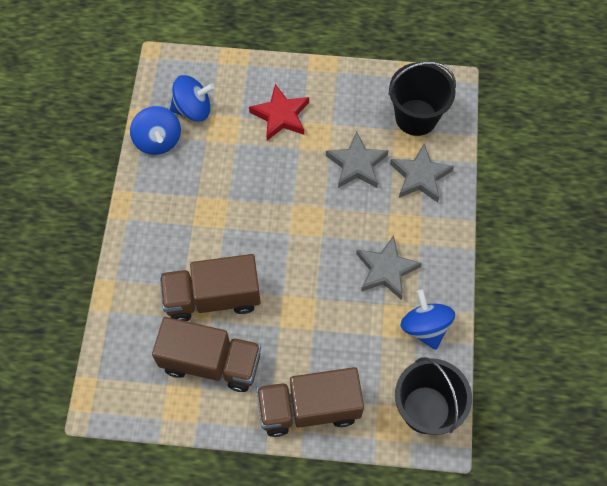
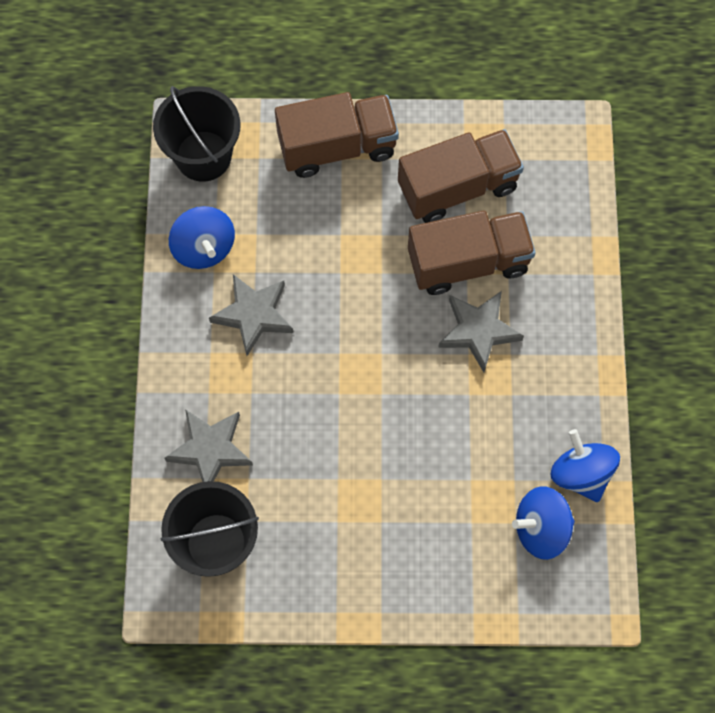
camera: 175 degrees right, 5 degrees up
brown truck [152,317,261,392] -> brown truck turned 150 degrees clockwise [398,129,524,223]
red star [249,84,309,141] -> none
grey star [326,131,389,188] -> grey star moved to [438,291,524,372]

